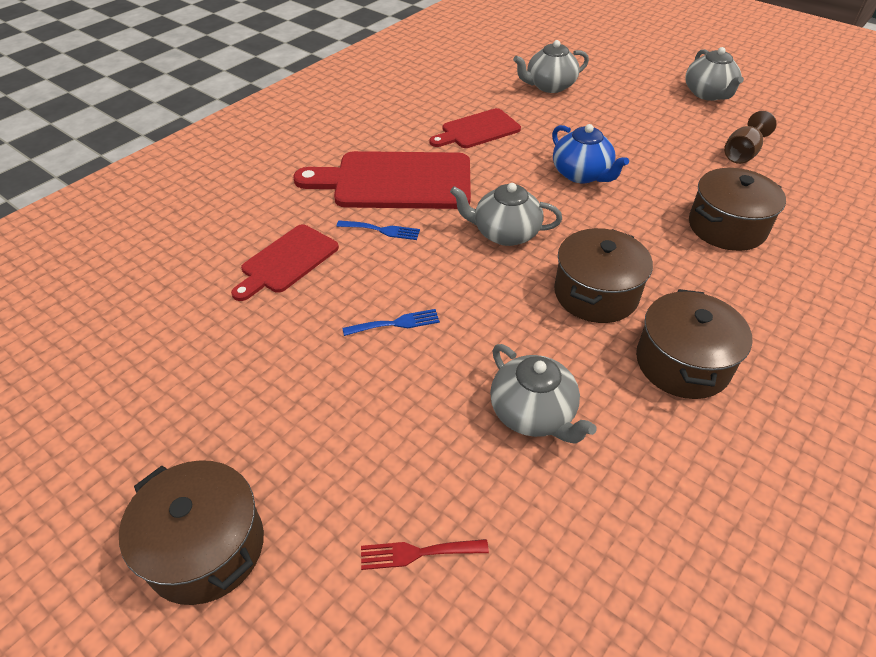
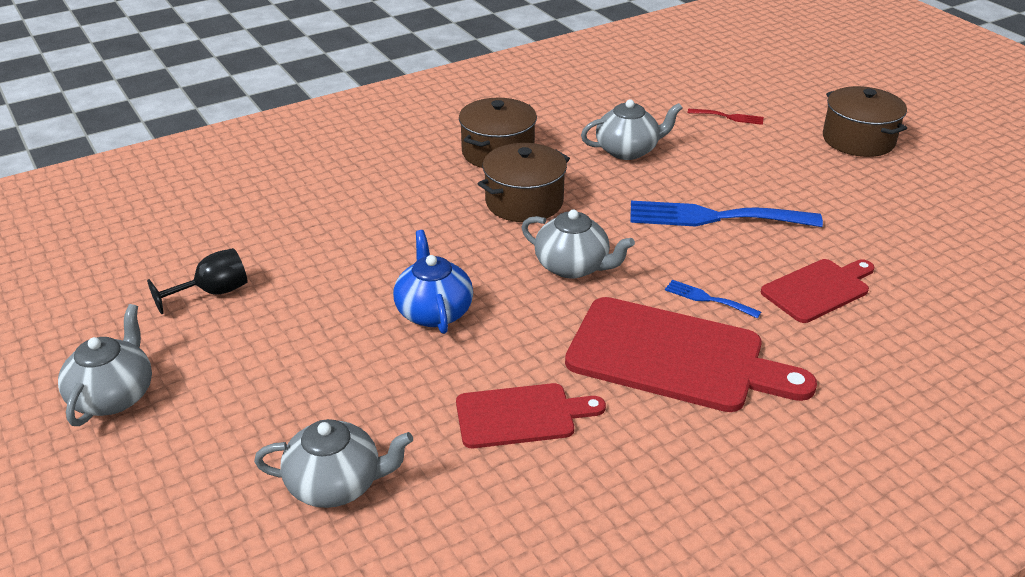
camera: 160 degrees left, 10 degrees down
blue fork [343,309,440,336] -> blue fork [630,201,823,227], size x2.16
grey teapot [490,344,597,444] -> grey teapot turned 90 degrees clockwise [581,100,682,160]
brown pot [689,168,786,251] -> none
brown goblet [724,111,777,164] -> black goblet [147,248,247,314]

